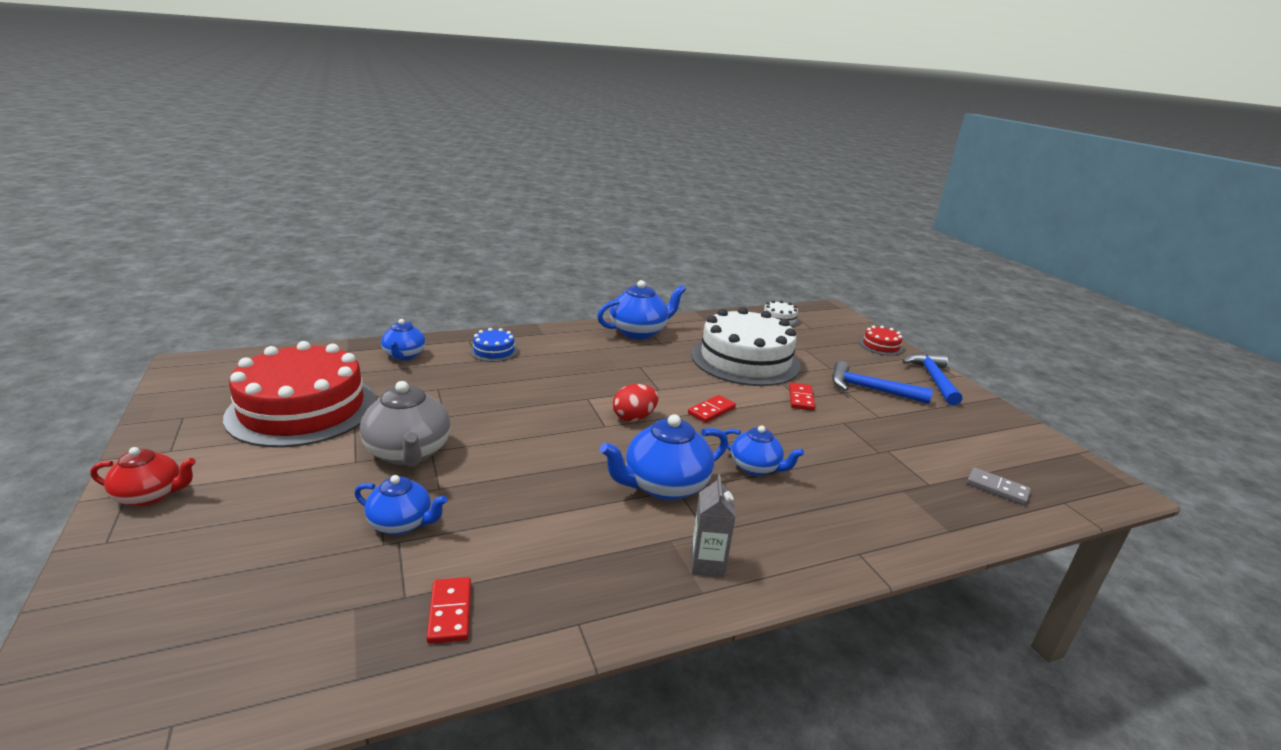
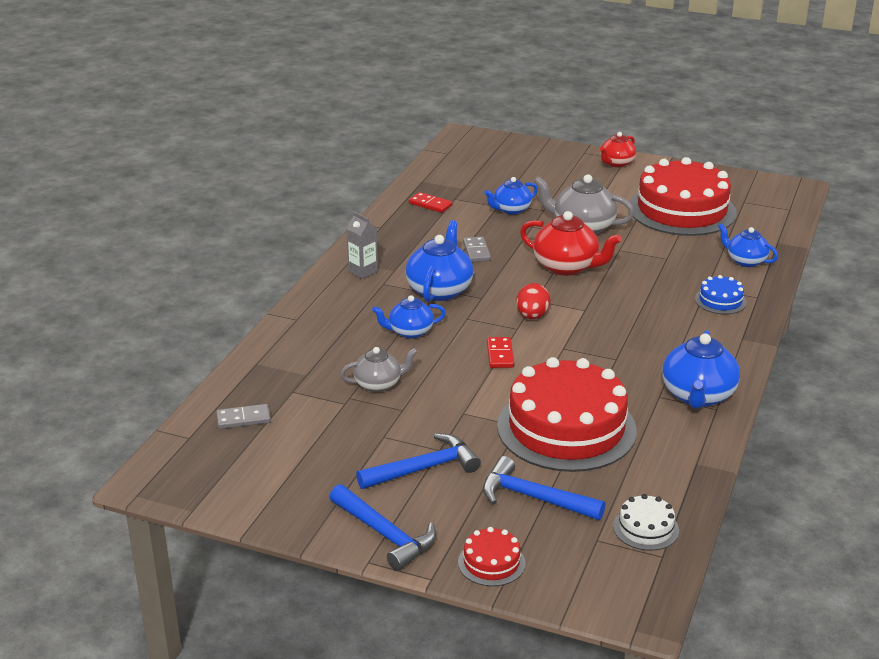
camera: 135 degrees right, 5 degrees up
white cake [691,307,801,386] -> red cake [497,357,637,472]
red domino [789,382,815,411] -> none
none -> grey teapot [340,347,417,392]
none -> grey domino [463,236,491,262]
none -> blue hammer [483,456,606,520]
none -> red teapot [520,211,622,276]

